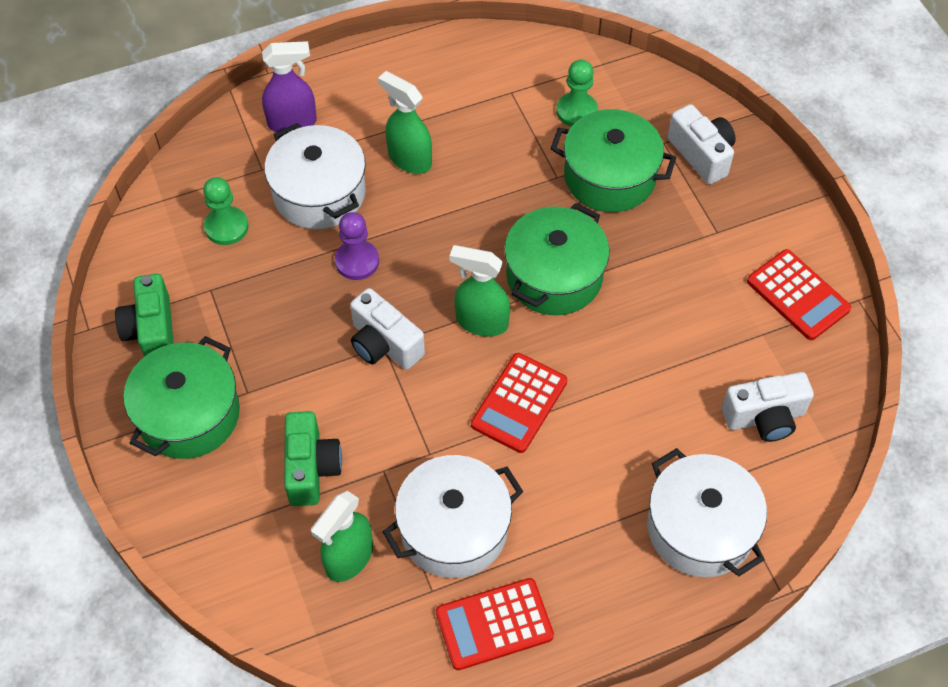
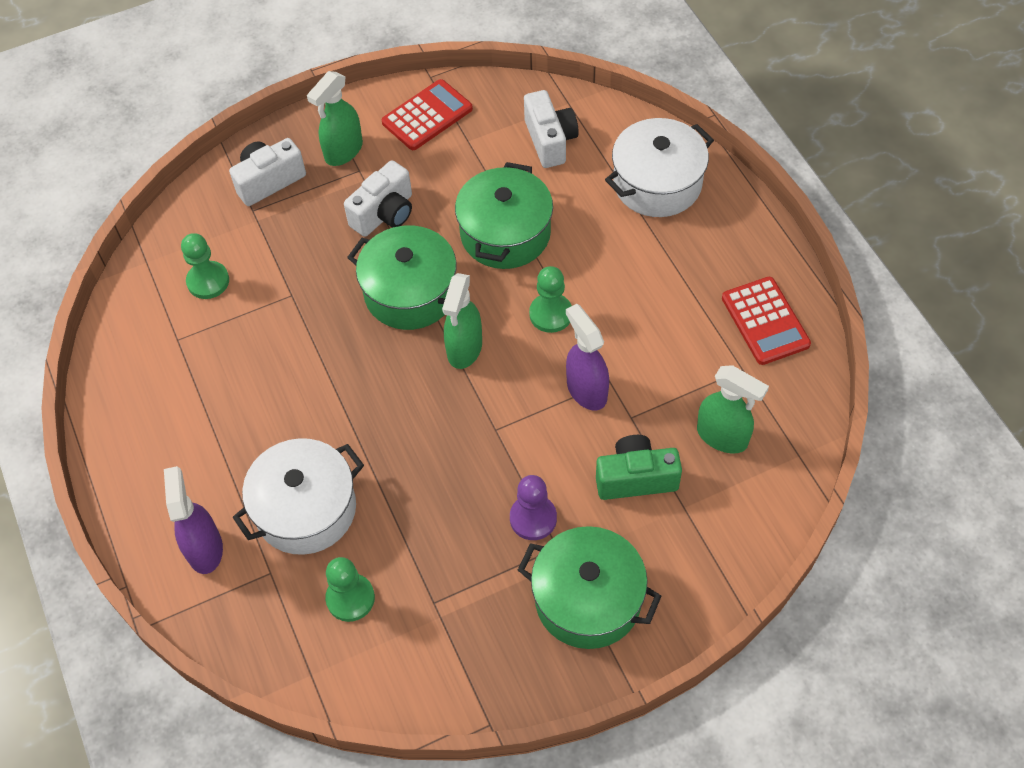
camera: 90 degrees left, 0 degrees up
green camera [115,274,174,357] -> none
purple pawn [335,212,379,280] -> purple pawn moved to [510,475,557,540]
white camera [350,288,425,370] -> white camera moved to [344,160,412,237]
green spray bottle [378,71,432,174] -> green spray bottle moved to [307,71,363,166]
white pot [383,455,524,578] -> none
red calculator [471,353,567,453] -> green pawn [529,266,572,333]
green pot [550,109,676,212] -> green pot moved to [455,162,553,269]
none -> purple spray bottle [566,304,609,410]

